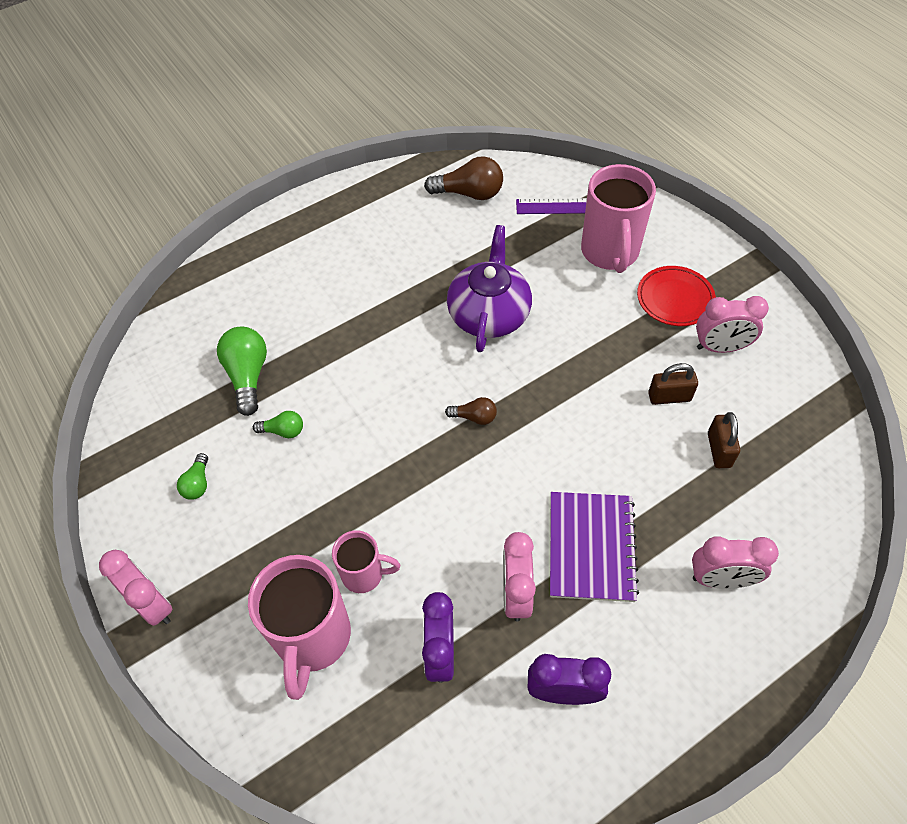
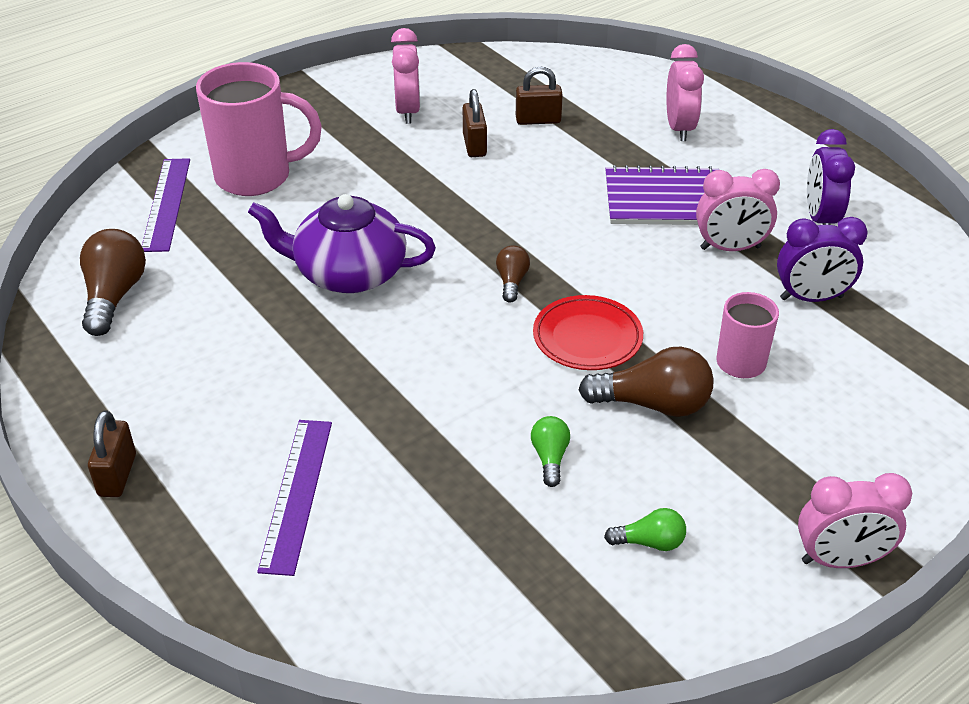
camera: 95 degrees left, 15 degrees down
pink clock [99,550,172,626] -> pink clock turned 135 degrees counterclockwise [798,473,912,568]
green light bulb [217,327,267,416] -> none
pink mug [248,555,351,700] -> none
red plate [637,266,716,326] -> red plate moved to [533,295,643,370]
none -> brown padlock [88,410,136,497]
none -> purple ruler [257,420,332,576]
none -> brown light bulb [579,347,714,417]

